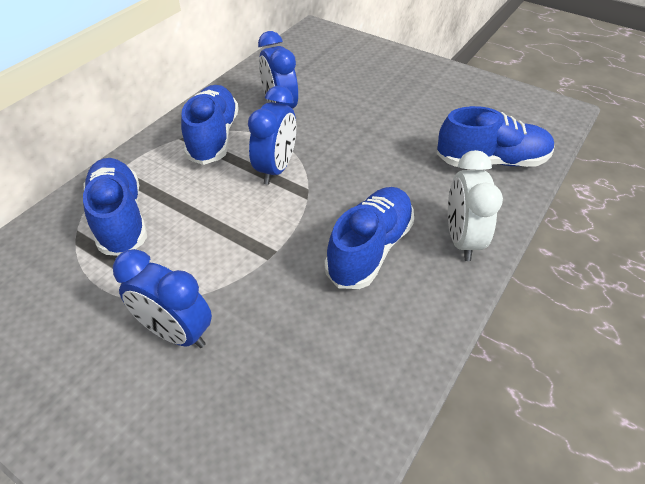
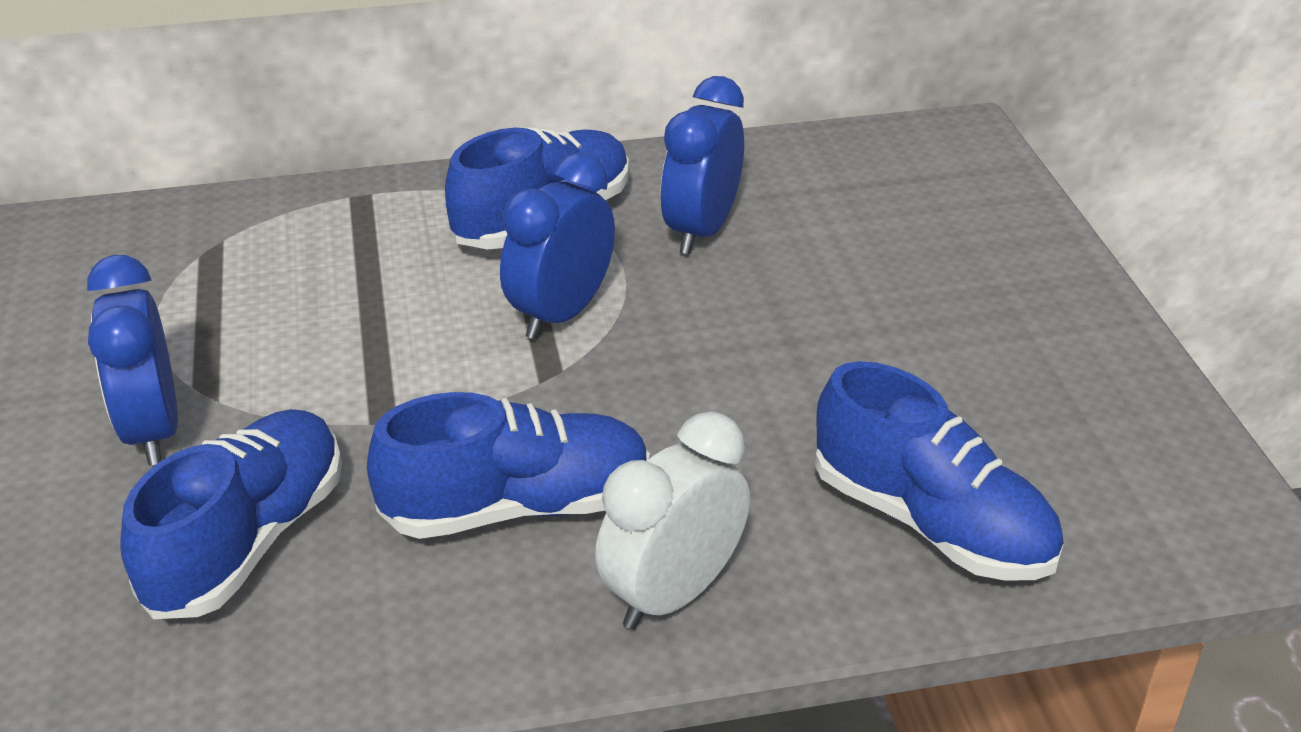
camera: 45 degrees right, 10 degrees down
blue shoe [83,158,147,256] -> blue shoe moved to [120,409,342,619]
blue clock [248,86,296,185] -> blue clock turned 150 degrees clockwise [500,152,615,340]

